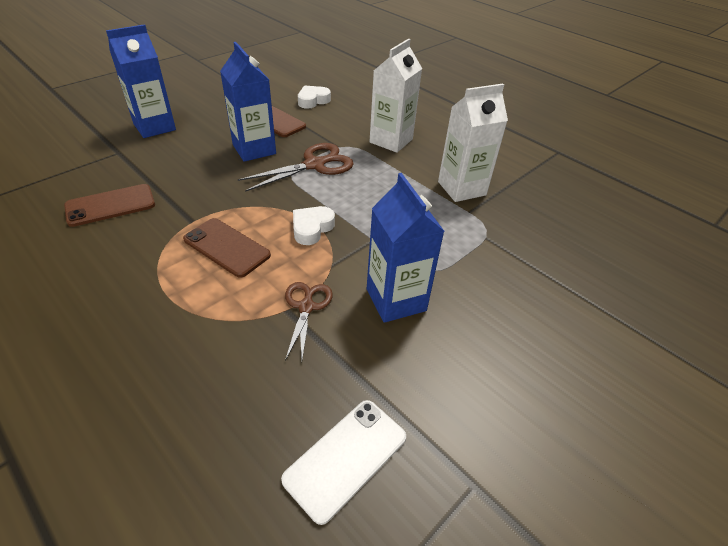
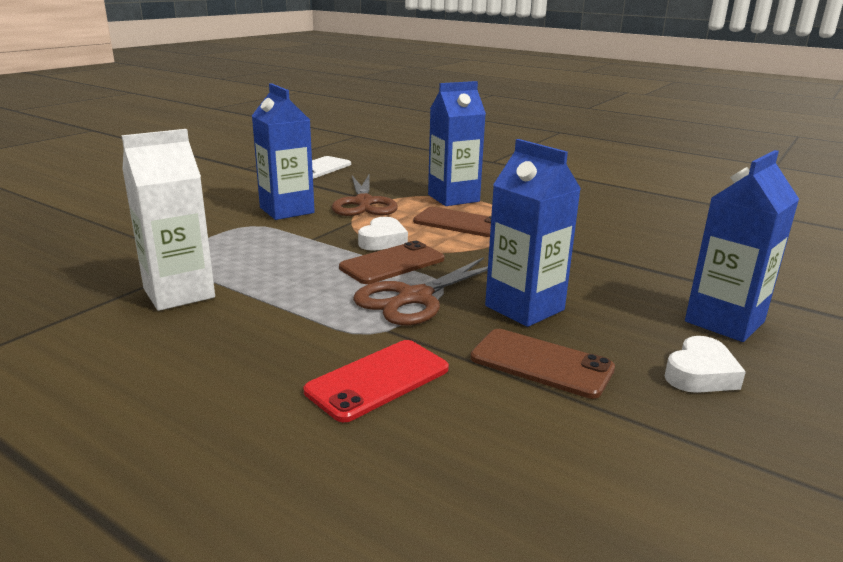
camera: 170 degrees right, 20 degrees down
brown phone [64,184,155,227] -> brown phone moved to [339,241,444,284]
brown scissors [285,282,333,361] -> brown scissors [332,173,398,216], size x1.58
white heart [298,85,331,109] -> white heart moved to [665,336,746,393]
white carton [370,38,422,153] -> none
none -> red phone [304,340,449,422]
none -> blue carton [428,81,486,206]

